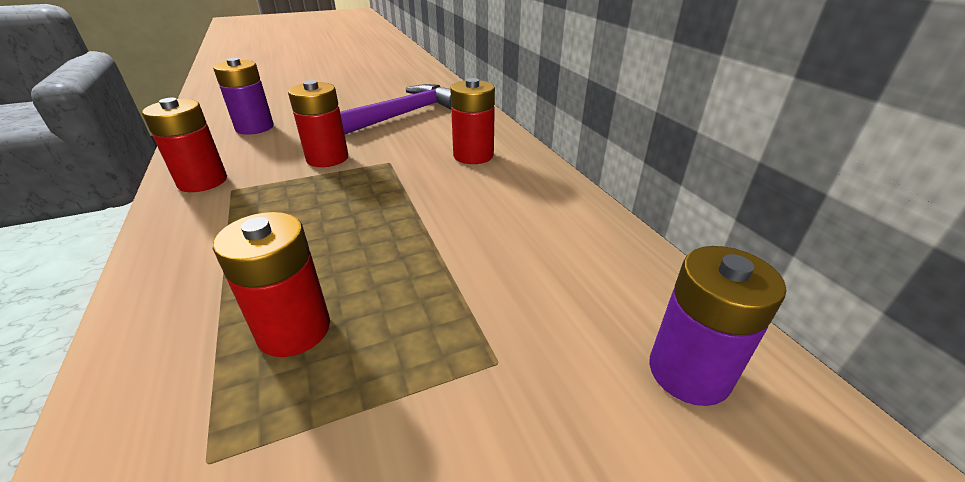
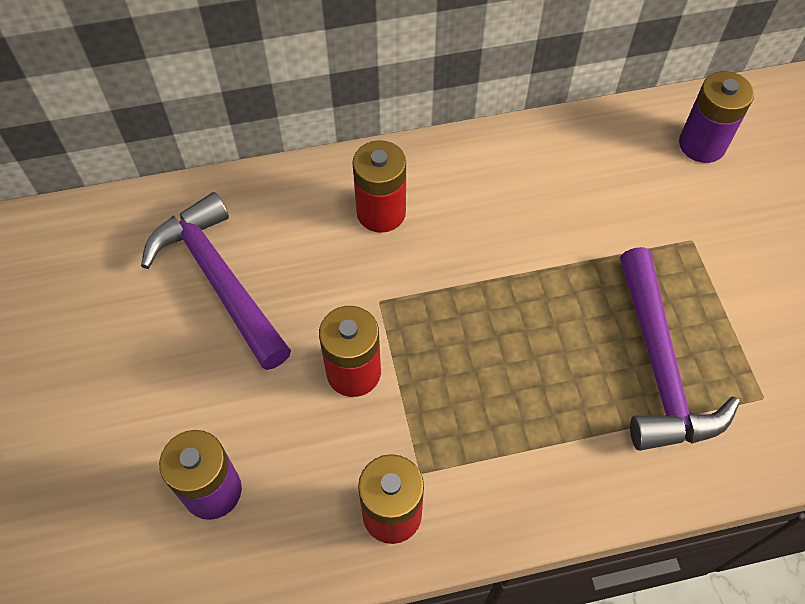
camera: 80 degrees left, 25 degrees up
red battery [213,212,330,357] -> purple hammer [620,247,740,451]

